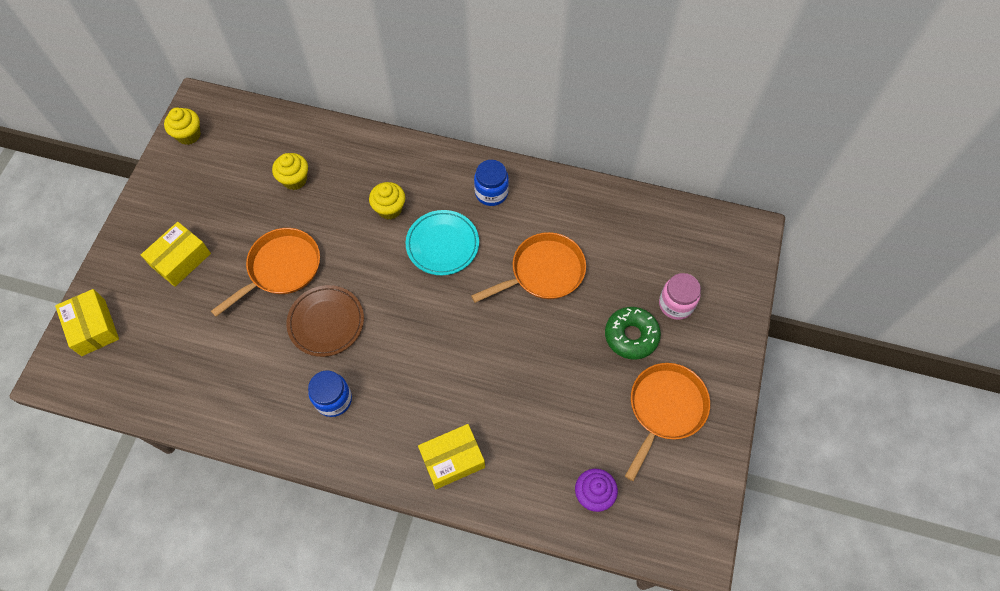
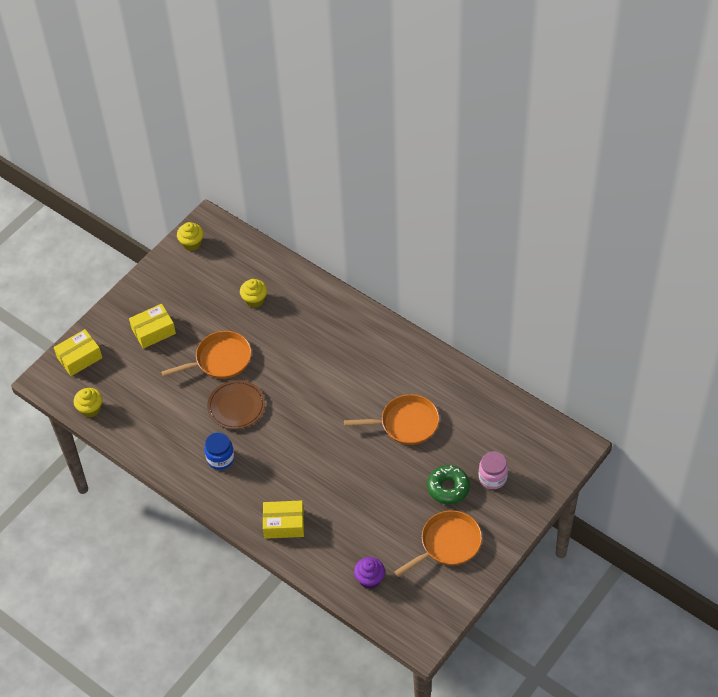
camera: 25 degrees right, 10 degrees down
yellow box [55,289,119,356] -> yellow box turned 60 degrees clockwise [54,329,102,376]
yellow cupcake [369,182,405,219] -> yellow cupcake moved to [74,388,102,417]
turquoise plate [406,210,479,275] -> none
blue jar [474,160,509,206] -> none

